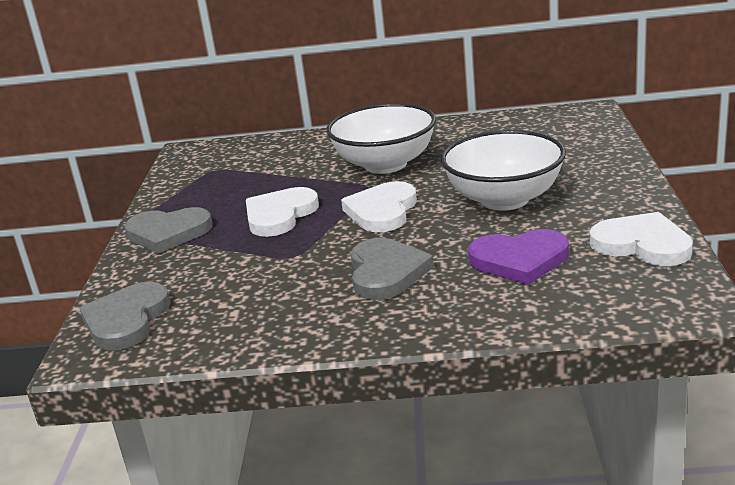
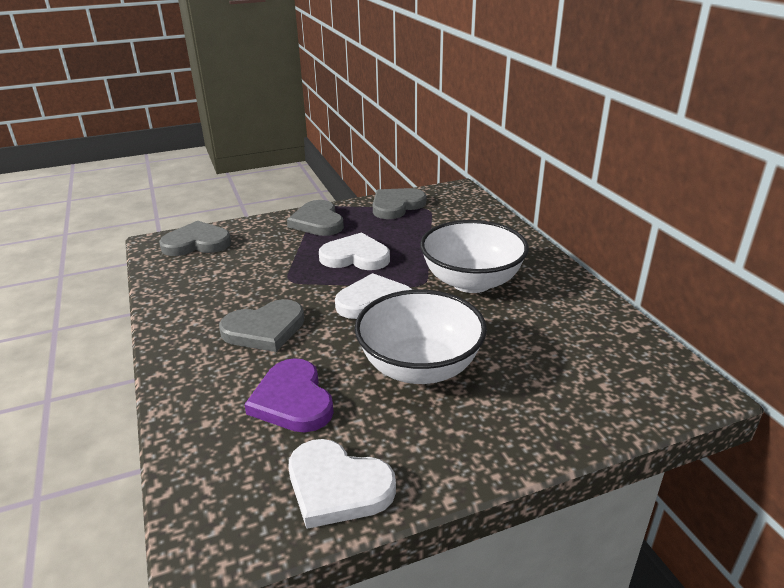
camera: 65 degrees right, 5 degrees up
white heart [590,212,693,266] -> white heart turned 105 degrees clockwise [289,439,396,529]
none -> grey heart [373,188,426,219]

